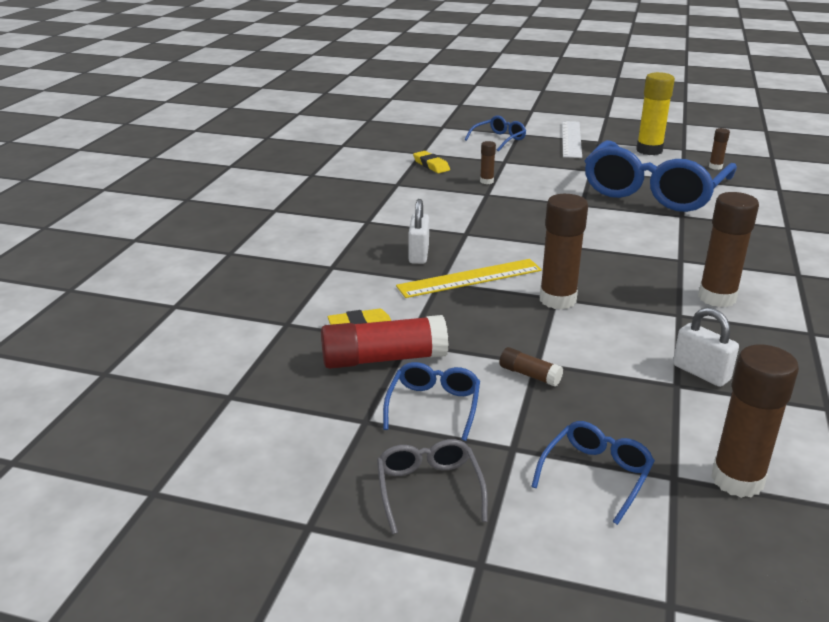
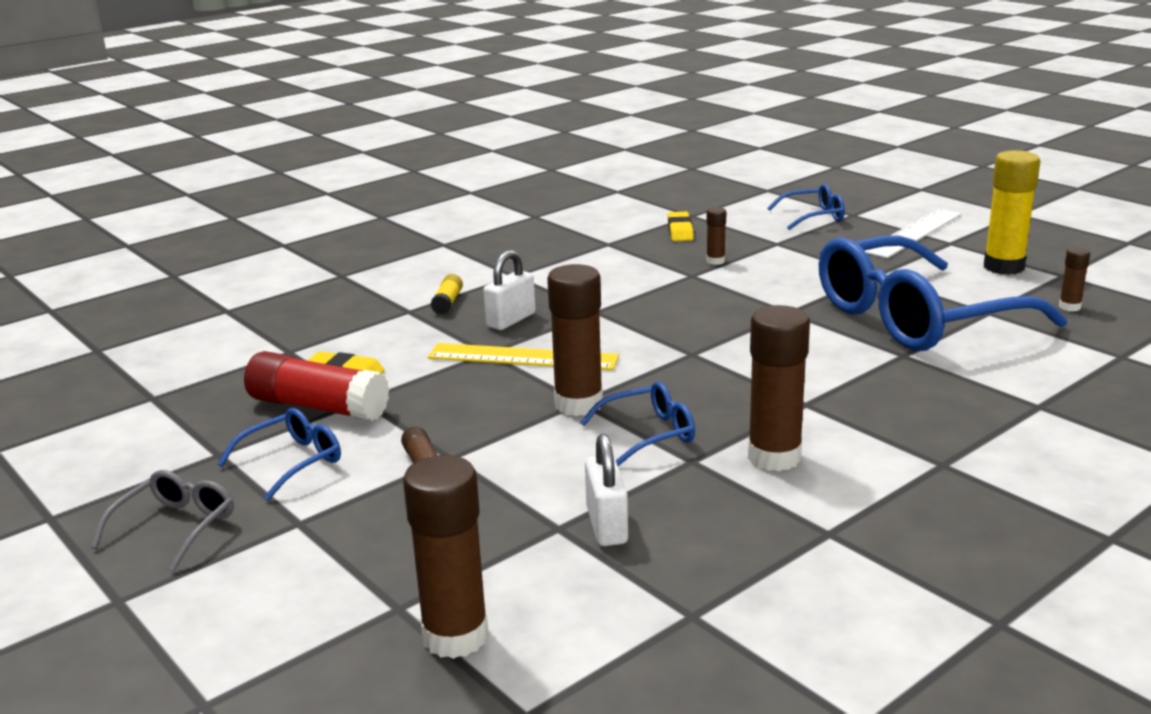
camera: 35 degrees right, 5 degrees down
blue glasses [531,421,655,525] -> blue glasses moved to [580,382,695,466]
none -> yellow glue stick [431,274,463,314]

